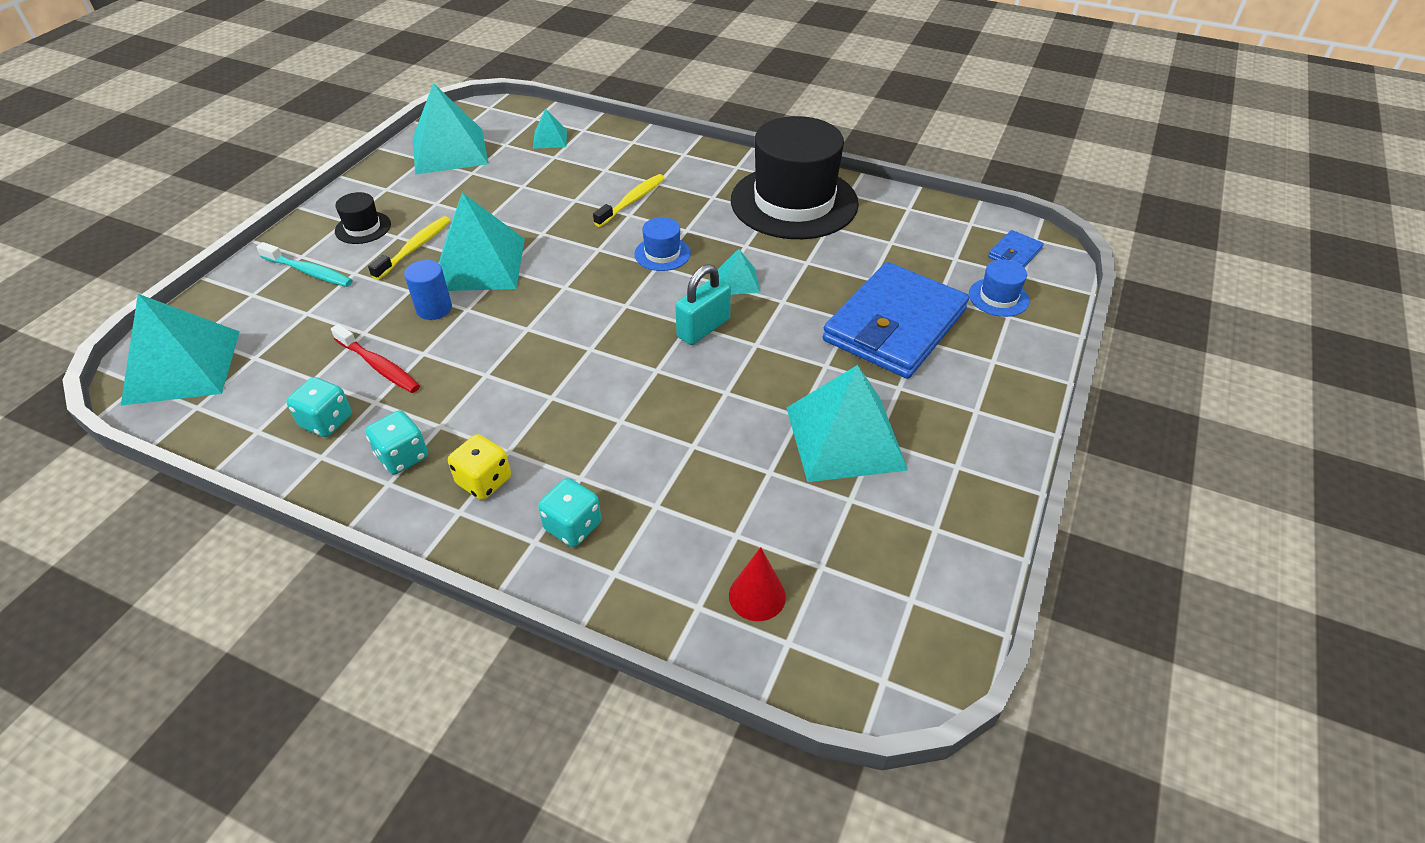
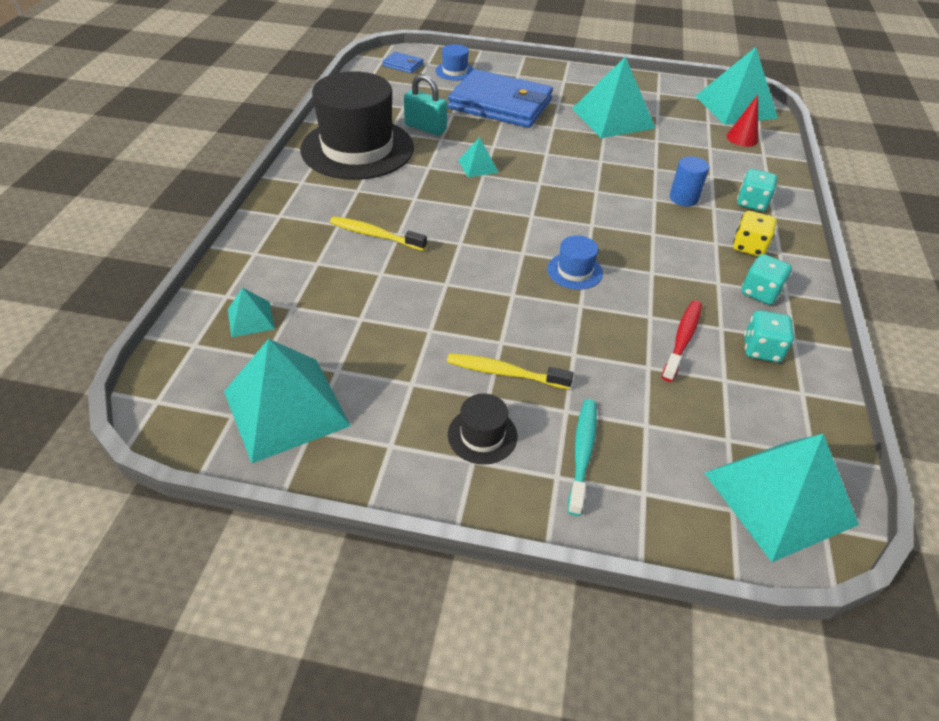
camera: 105 degrees left, 0 degrees up
blue cylinder [404,260,452,320] -> blue cylinder moved to [669,156,709,206]
turquoise pyramid [439,192,525,291] -> turquoise pyramid moved to [696,47,778,125]
blue hat [634,217,691,271] -> blue hat moved to [547,235,603,290]
turquoise padlock [675,264,731,345] -> turquoise padlock moved to [404,74,447,136]

